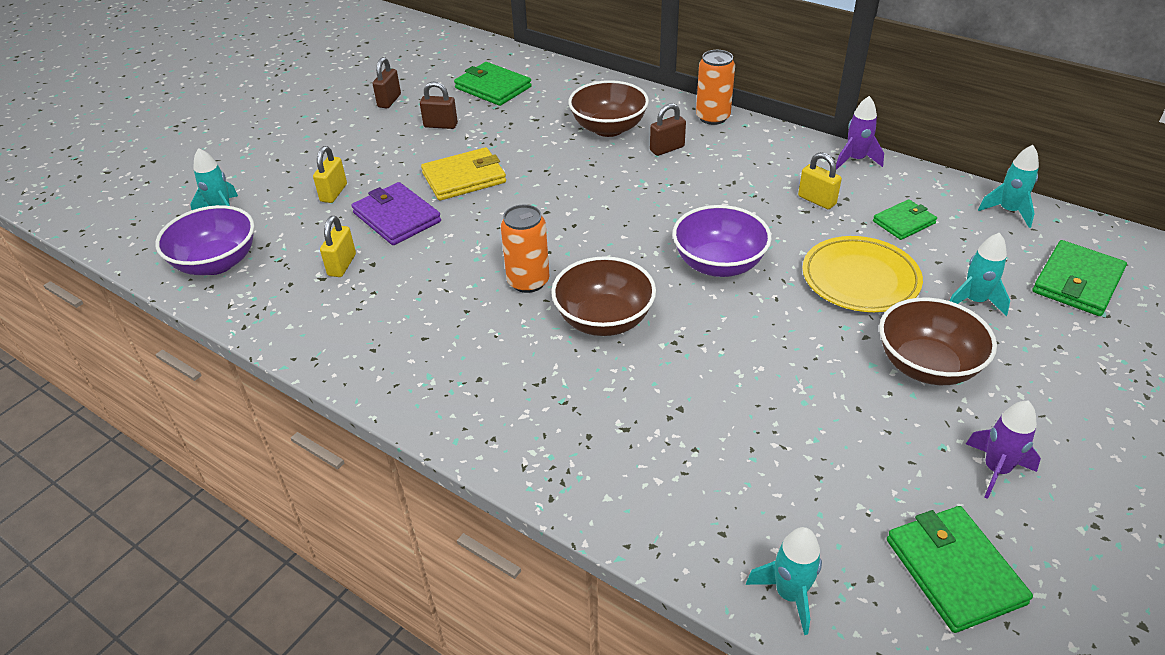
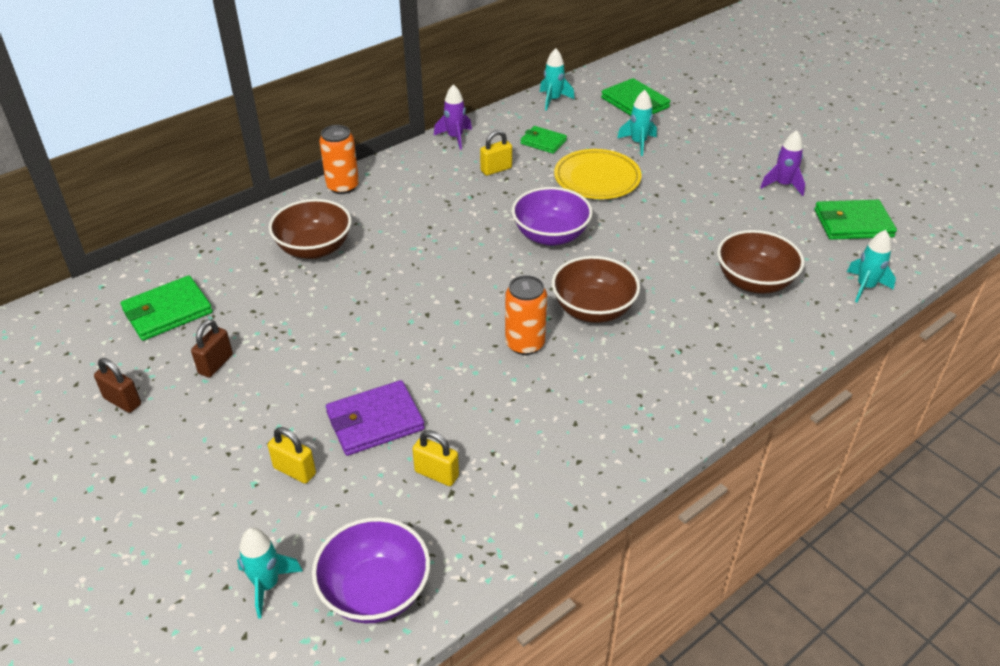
camera: 75 degrees left, 0 degrees up
yellow wallet [421,147,506,201] -> none
brown padlock [650,103,686,156] -> none
green wallet [873,199,937,240] -> green wallet turned 45 degrees counterclockwise [520,126,567,154]
brown bowl [879,298,997,385] -> brown bowl moved to [717,230,804,294]

